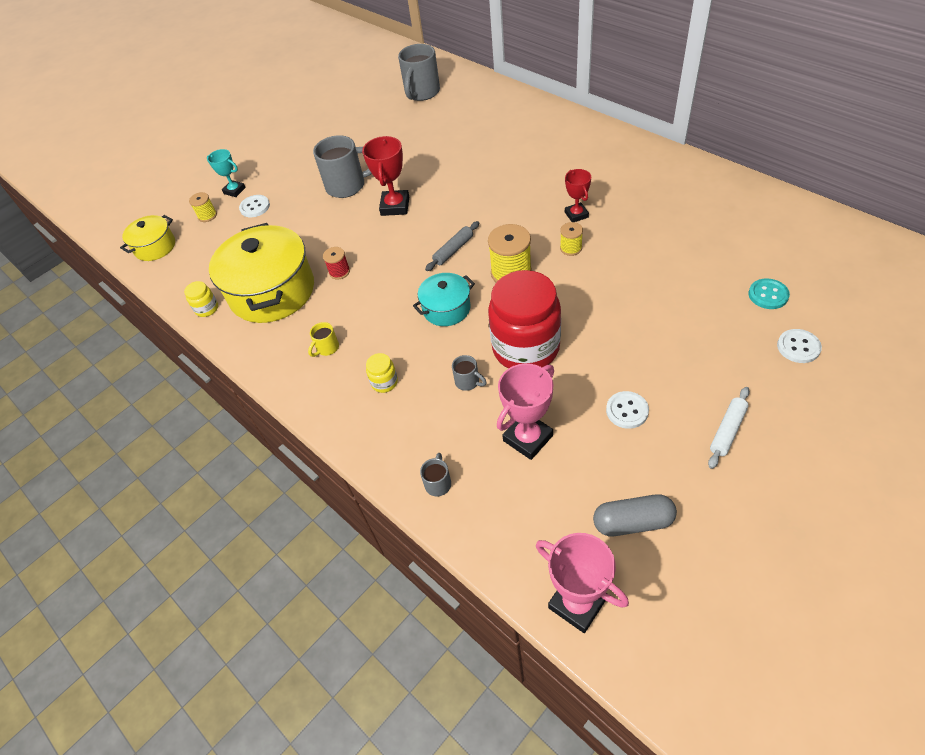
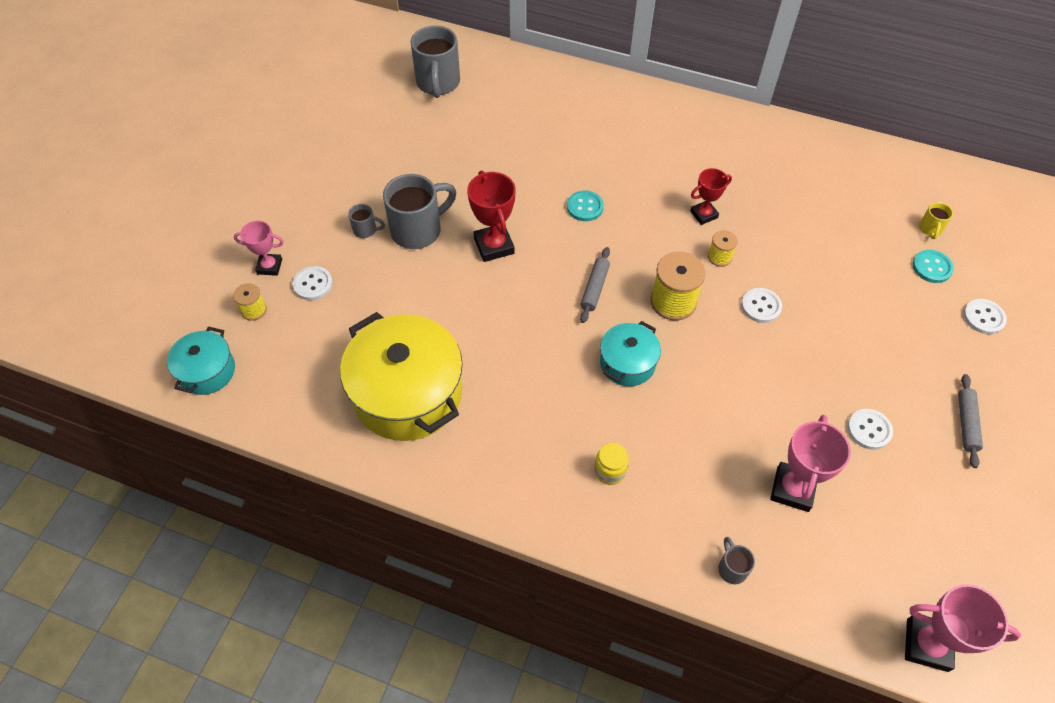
camera: 30 degrees left, 5 degrees up
yellow pot [120,215,175,261] -> turquoise pot [167,326,235,395]
yellow jar [184,281,218,317] -> none
turquoise trophy [207,149,246,197] -> pink trophy [234,221,284,276]
yellow mug [308,322,339,357] -> yellow mug moved to [919,202,953,239]
red spool [323,247,350,279] -> none
grey mug [452,355,487,391] -> grey mug moved to [348,204,385,238]
red jar [488,270,561,368] -> none
red trophy [565,169,591,222] -> red trophy turned 75 degrees counterclockwise [690,168,732,225]
grey capsule [593,495,677,536] -> none
white rolling pin [708,387,750,469] -> grey rolling pin [958,374,983,468]
none -> turquoise button [567,191,604,221]
none -> white button [741,288,782,323]

